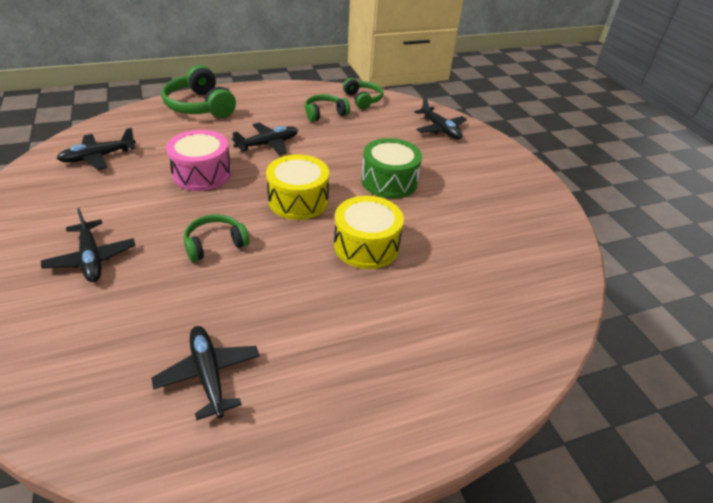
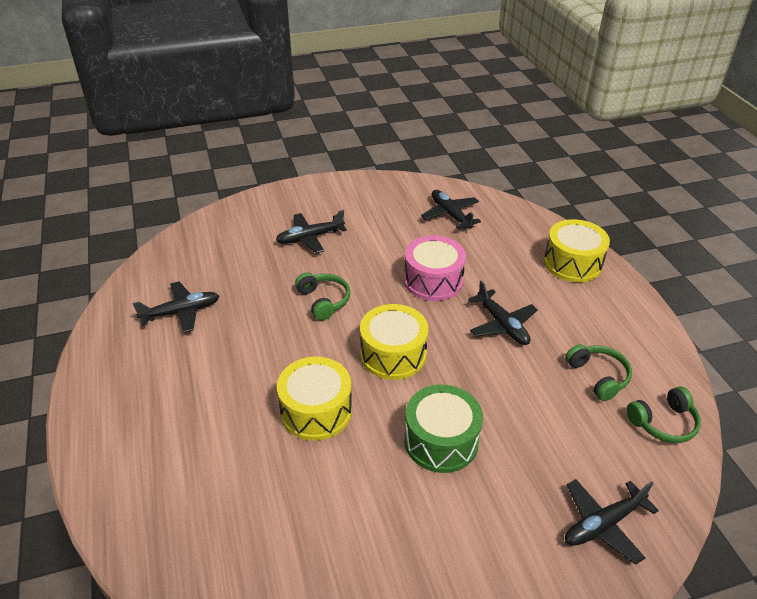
camera: 95 degrees right, 0 degrees up
green headphones [161,65,236,118] -> yellow drum [544,219,610,282]

